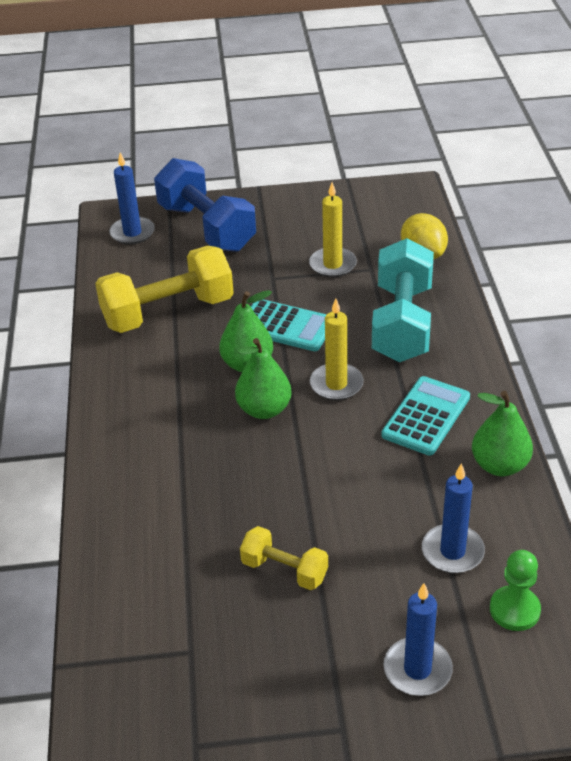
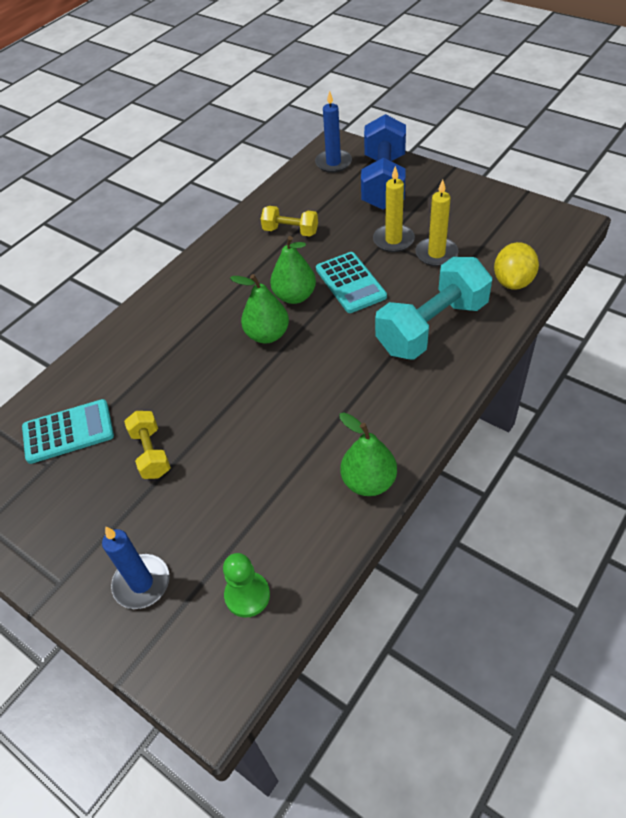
camera: 45 degrees right, 10 degrees up
yellow dumbbell [95,246,234,333] -> yellow dumbbell [261,206,318,236], size x0.52
yellow candle [310,299,364,401] -> yellow candle moved to [373,166,415,252]
turquoise calculator [381,376,470,456] -> turquoise calculator moved to [22,399,114,464]
blue candle [422,463,485,573] -> none

